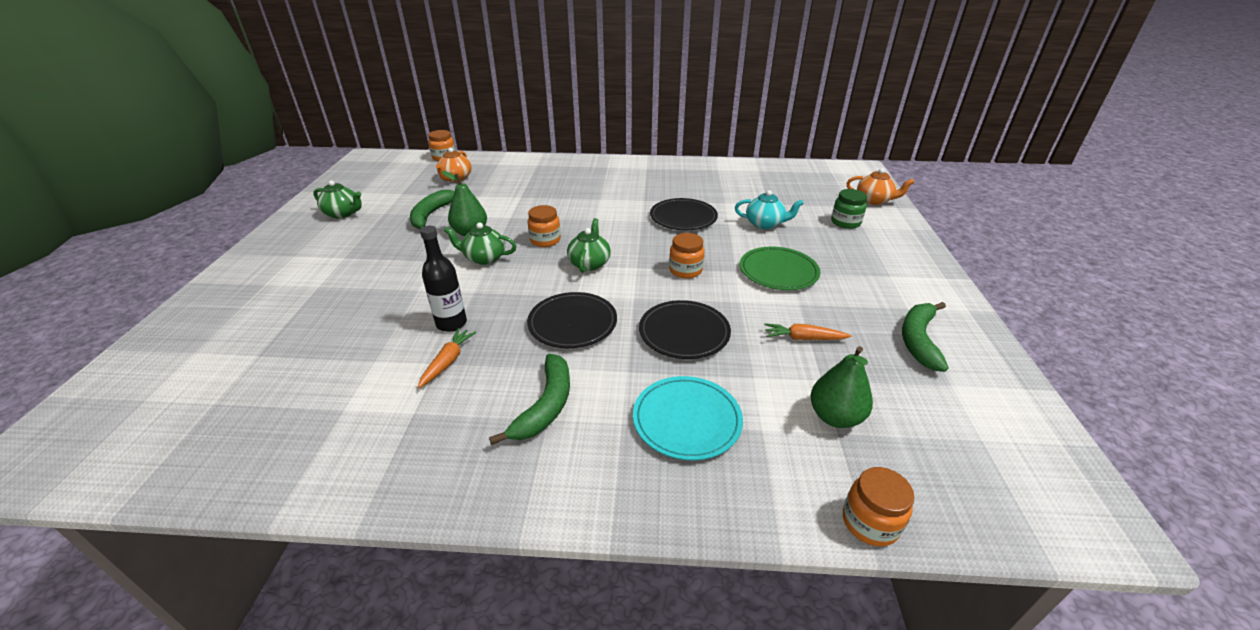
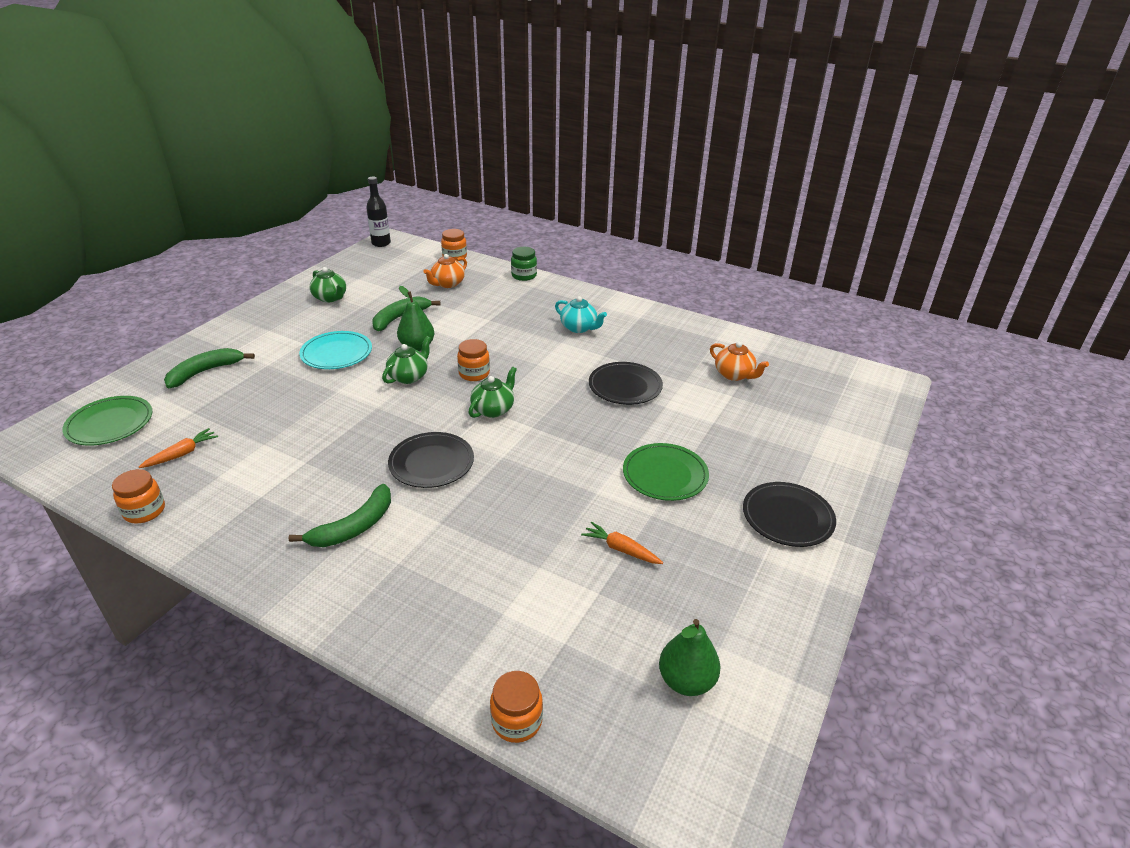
camera: 25 degrees right, 0 degrees up
orange carrot [418,328,477,388] -> orange carrot moved to [139,428,218,468]
black bottle [420,226,467,332] -> black bottle moved to [366,177,391,247]
green teapot [444,222,516,265] -> green teapot turned 90 degrees clockwise [382,336,431,384]
turquoise plate [633,376,743,460] -> turquoise plate moved to [299,331,372,369]
black plate [639,300,731,359] -> black plate moved to [743,482,836,547]
orange jar [669,233,705,279] -> orange jar moved to [112,469,165,523]
turquoise teapot [735,190,804,229] -> turquoise teapot moved to [555,296,607,333]
green pear [811,346,873,428] -> green pear moved to [659,619,721,696]
green jar [831,189,867,229] -> green jar moved to [511,247,537,281]
orange teapot [847,168,914,205] -> orange teapot moved to [710,342,769,381]
green banana [902,302,949,372] -> green banana moved to [164,348,255,389]
none -> green plate [62,396,152,446]

